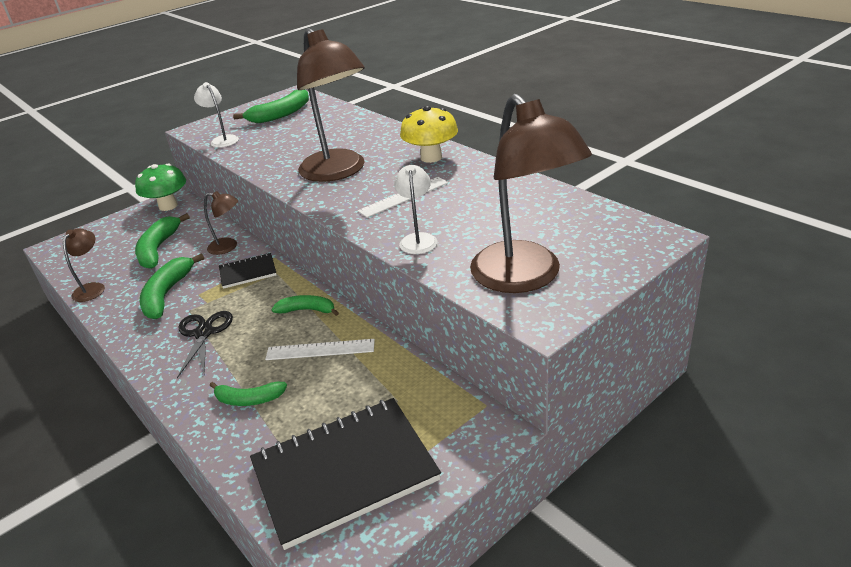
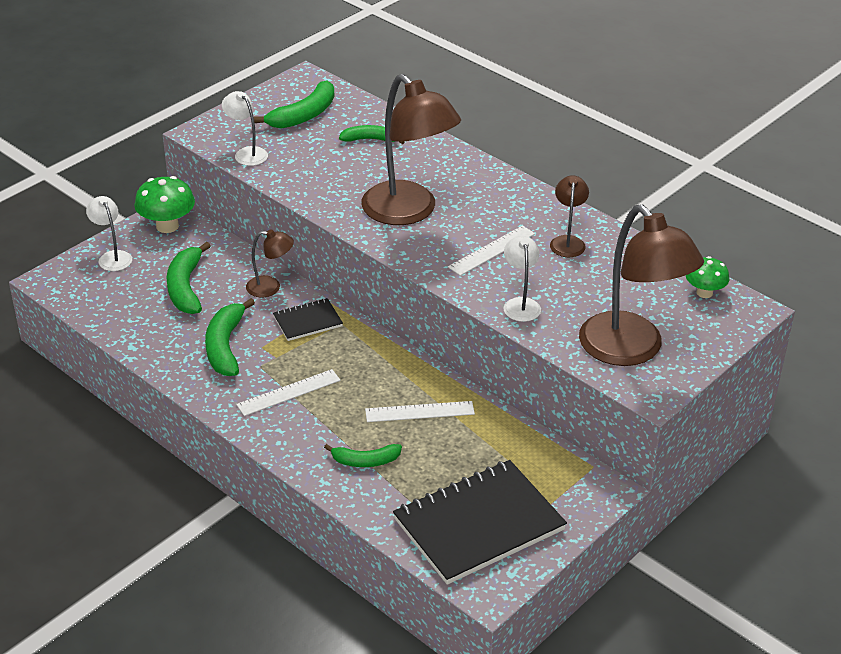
camera: 10 degrees left, 5 degrees up
brown lamp [63,228,105,302] -> brown lamp moved to [550,175,589,257]
black scissors [177,311,233,378] -> white ruler [236,369,341,416]
green banana [271,295,339,316] -> green banana moved to [339,125,405,144]
yellow mushroom [400,106,458,163] -> none
none -> white lamp [86,196,132,271]
none -> green mushroom [686,256,729,298]

